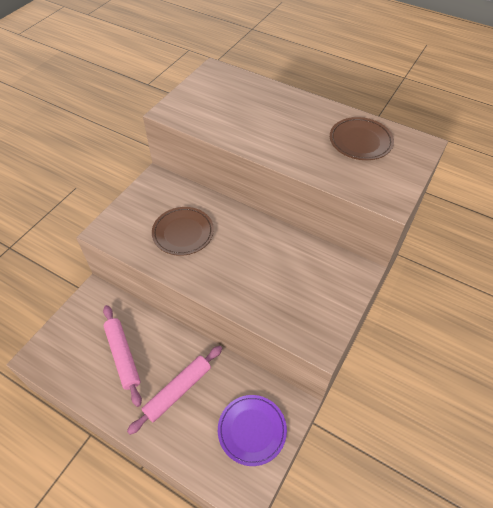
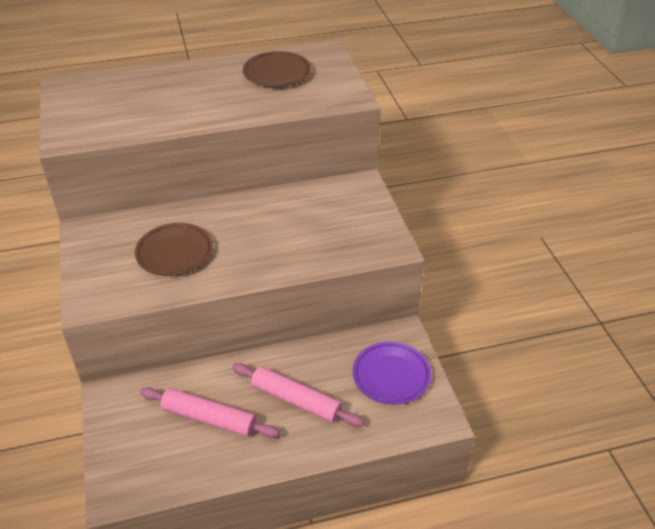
camera: 45 degrees left, 10 degrees down
pink rolling pin [127,346,222,435] -> pink rolling pin turned 60 degrees counterclockwise [232,363,364,427]

